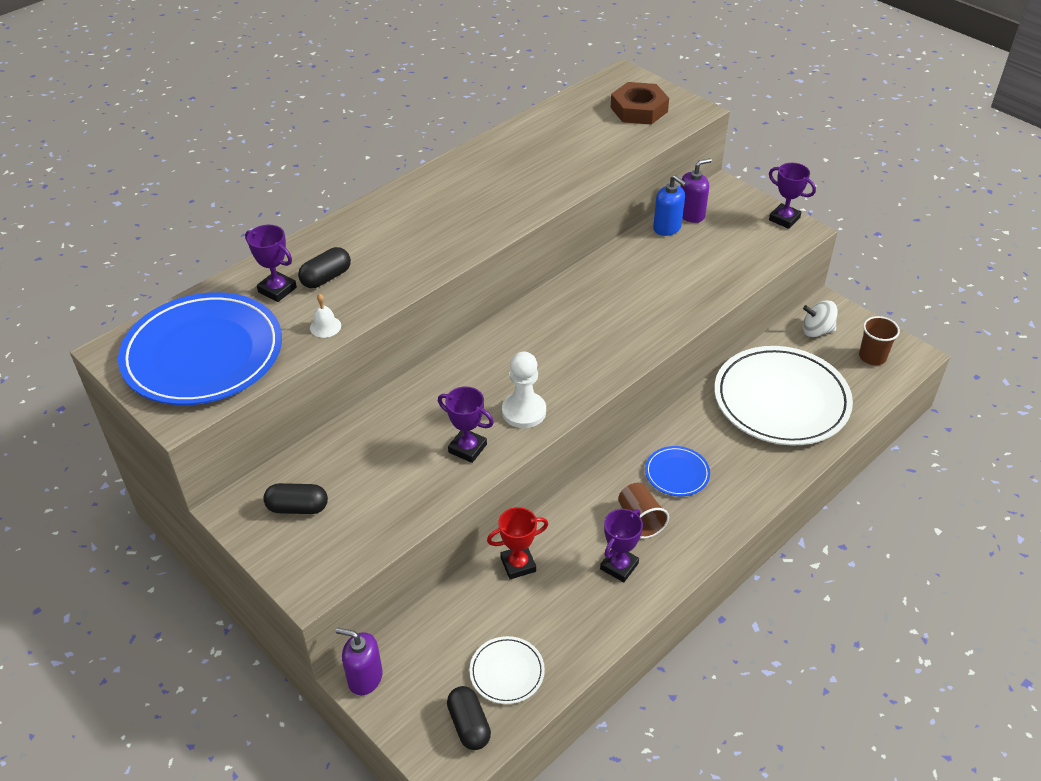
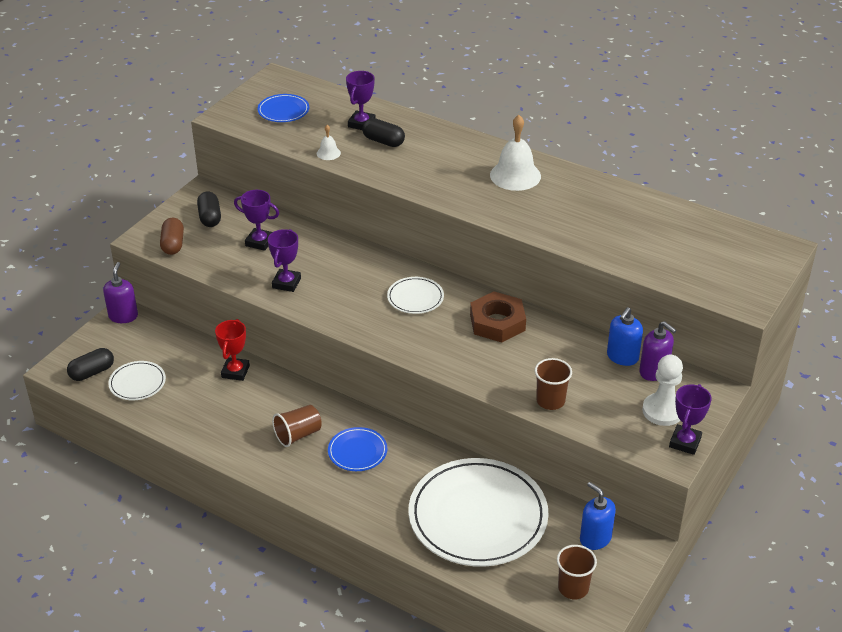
camera: 75 degrees right, 5 degrees down
blue plate [118,292,282,405] -> blue plate [257,94,309,122], size x0.45
red trophy [487,507,548,579] -> red trophy turned 45 degrees clockwise [215,319,250,381]
white pawn [502,352,546,428] -> white pawn moved to [642,355,683,426]
purple trophy [600,509,643,582] -> purple trophy moved to [234,190,279,251]
brown nut [610,82,669,125] -> brown nut moved to [470,291,526,343]
white spinning top [803,300,838,337] -> blue soap dispenser [580,482,616,550]
none -> brown capsule [160,218,184,255]
none -> white plate [387,277,444,314]
none -> white bell [490,115,541,191]
none -> brown cup [535,358,572,410]

